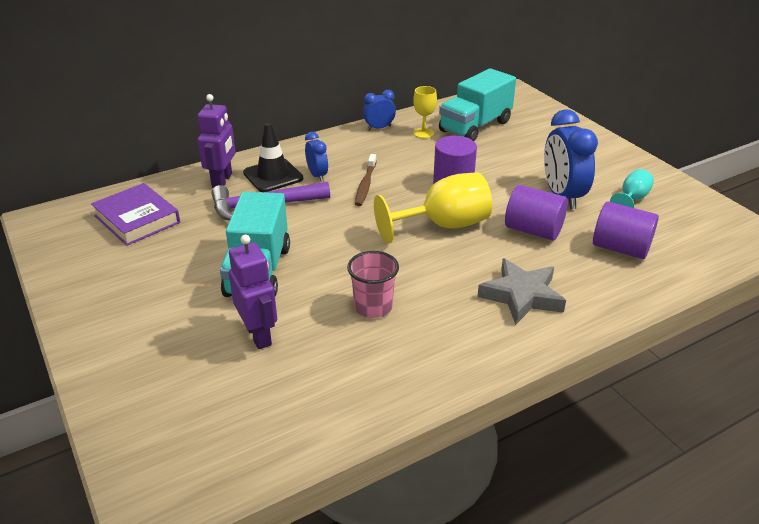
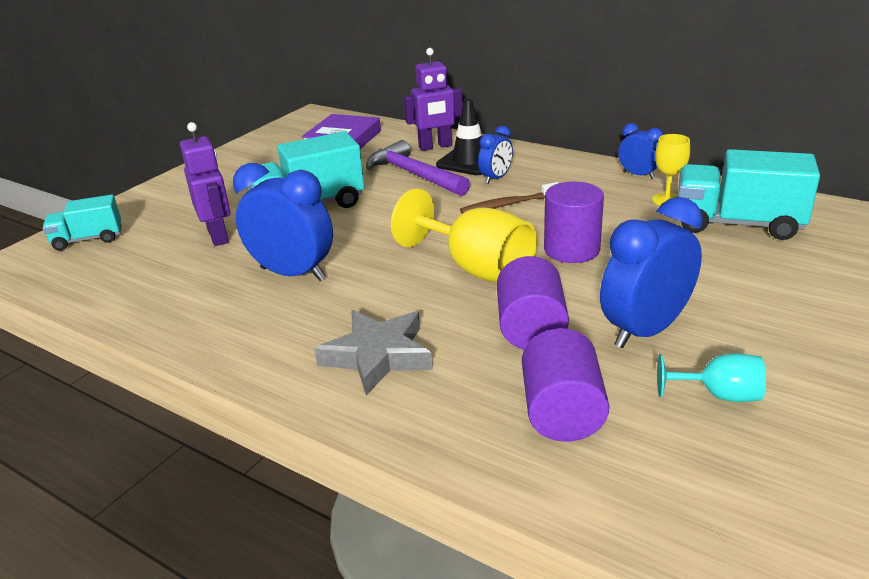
camera: 65 degrees right, 5 degrees down
purple robot [229,235,277,349] -> purple robot turned 60 degrees counterclockwise [180,122,230,246]
pink cup [347,251,399,318] -> blue clock [233,163,333,281]
none -> turquoise truck [42,195,122,251]

